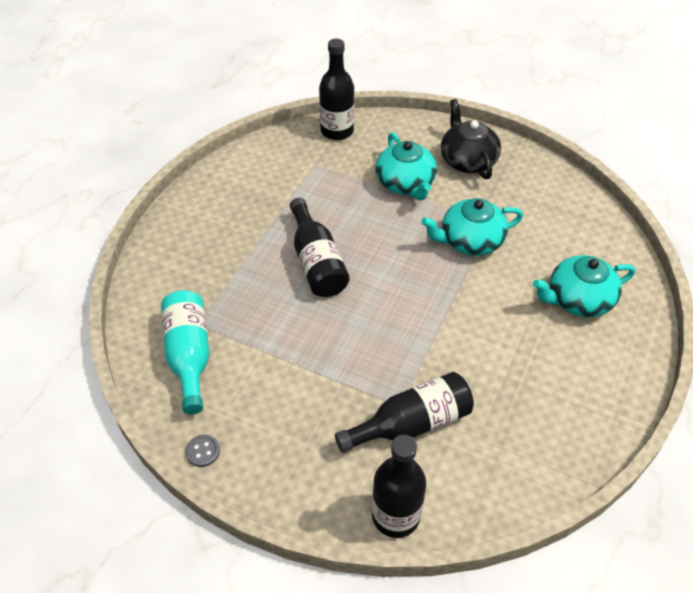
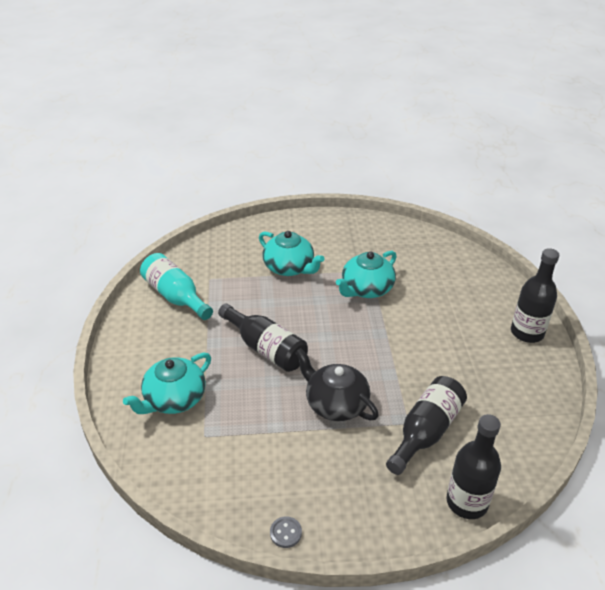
camera: 30 degrees left, 10 degrees down
turquoise bottle [161,290,209,415] -> turquoise bottle moved to [140,253,213,320]
black bottle [319,39,354,140] -> black bottle moved to [511,248,559,343]
black teapot [441,99,501,179] -> black teapot moved to [295,348,379,421]
turquoise teapot [533,255,635,317] -> turquoise teapot moved to [123,353,211,414]

